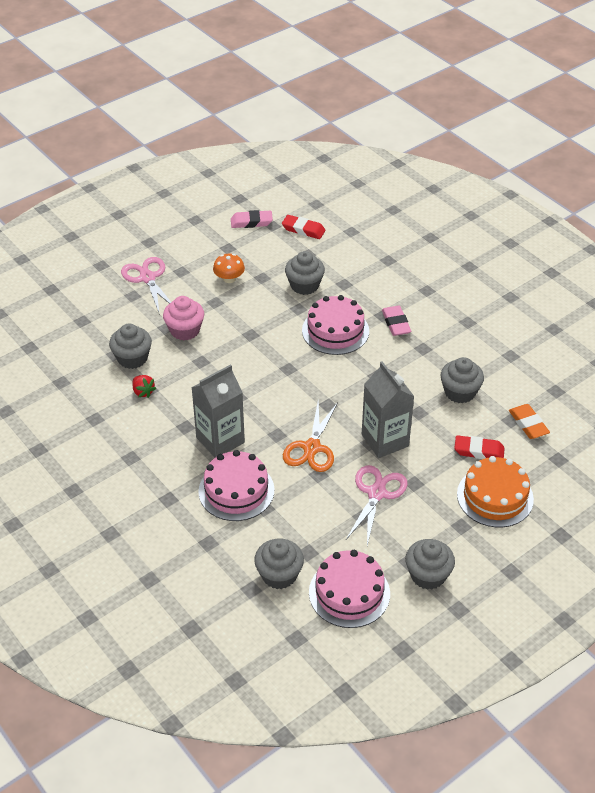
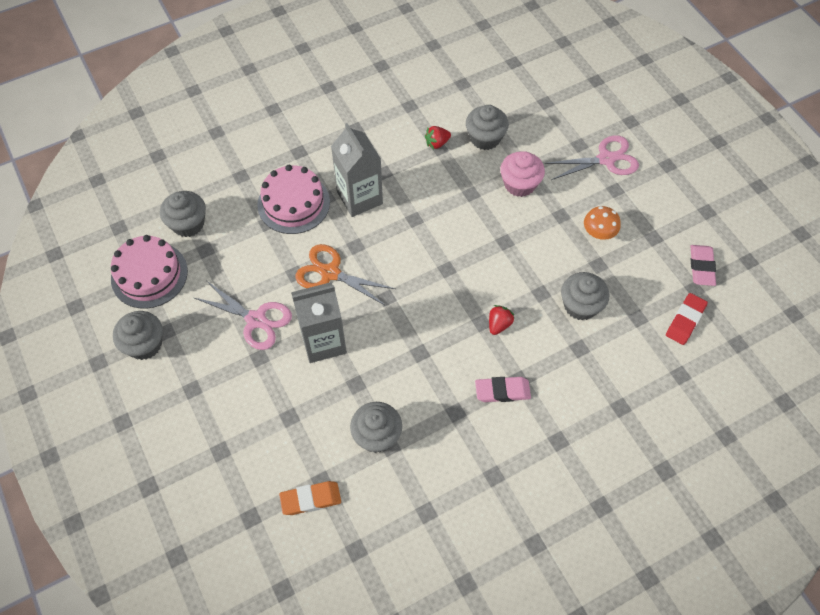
camera: 100 degrees right, 15 degrees up
pink cake [302,295,369,355] -> red strawberry [489,305,515,335]
red eraser [454,435,505,459] -> none
orange cake [457,456,534,527] -> none

